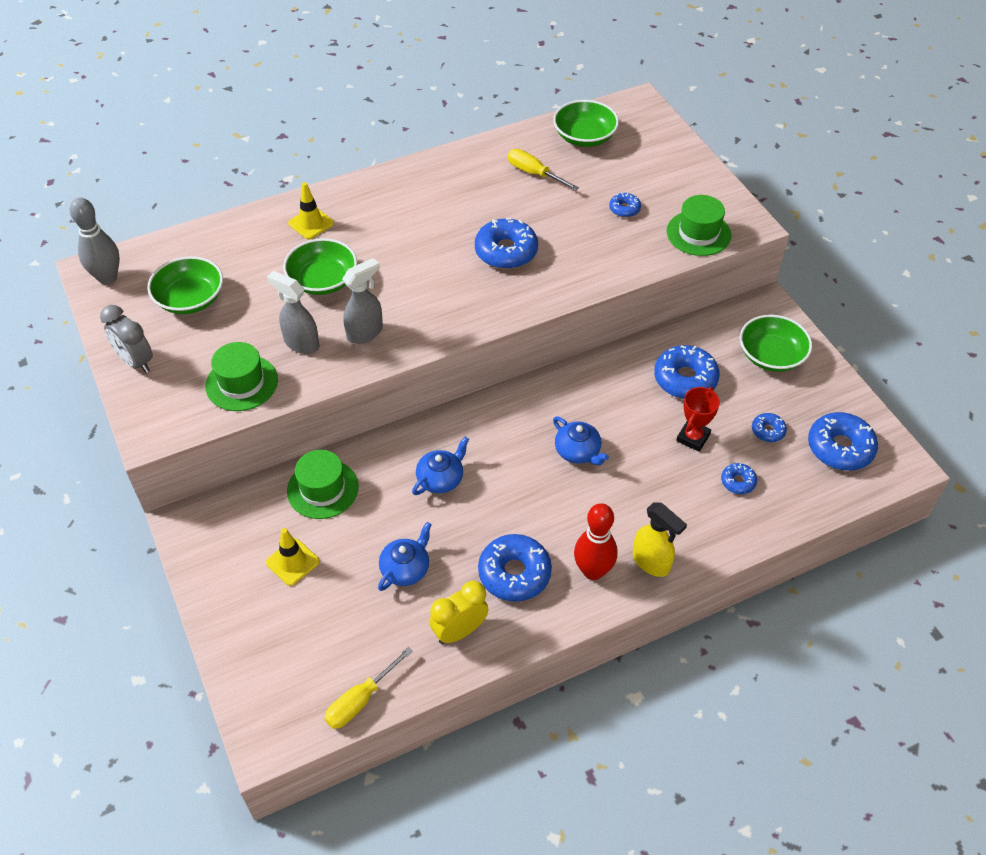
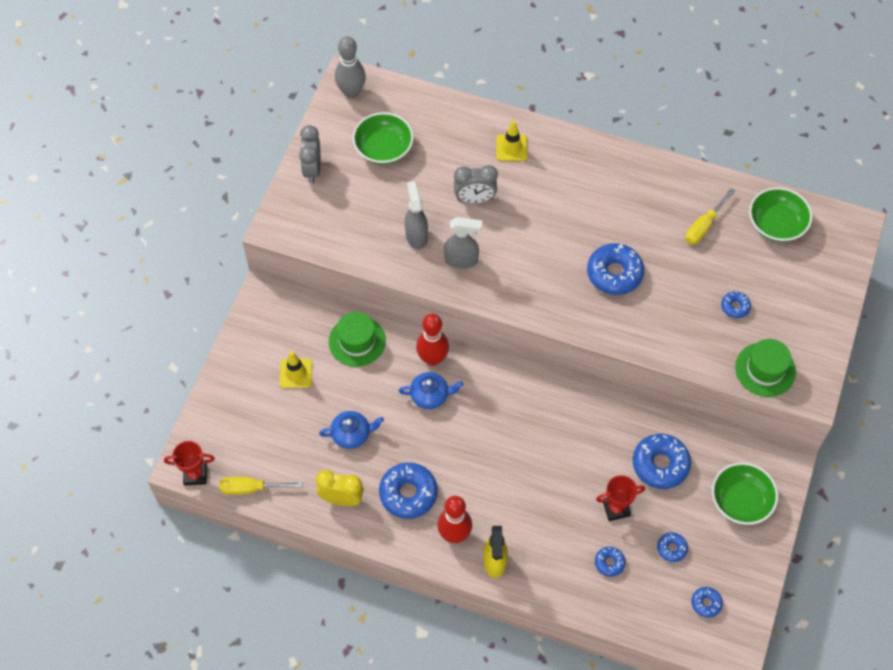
camera: 45 degrees right, 10 degrees up
green hat [205,342,278,411] -> none
green bowl [283,238,357,295] -> grey clock [454,165,498,204]
yellow screwdriver [508,149,579,190] -> yellow screwdriver turned 135 degrees counterclockwise [685,188,735,245]
blue teapot [553,416,609,465] -> none
blue donut [808,412,878,471] -> blue donut [691,587,723,618], size x0.51
none -> red trophy [164,441,215,486]
none -> red bowling pin [416,314,449,366]

